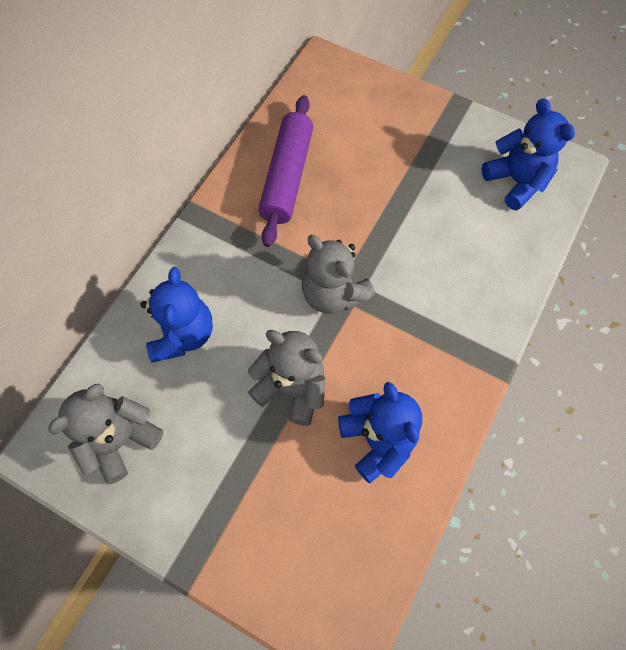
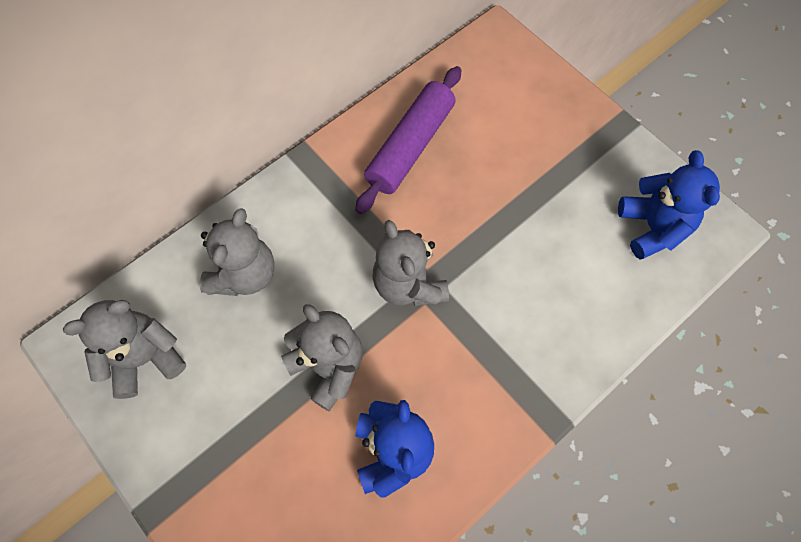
camera: 20 degrees right, 0 degrees up
blue teddy bear [141,267,213,363] -> grey teddy bear [200,208,274,296]

